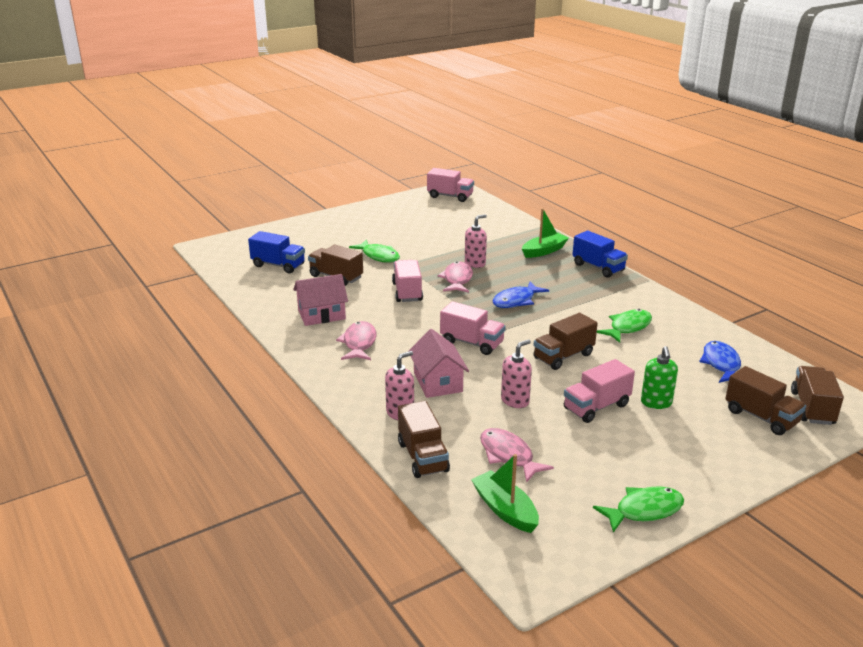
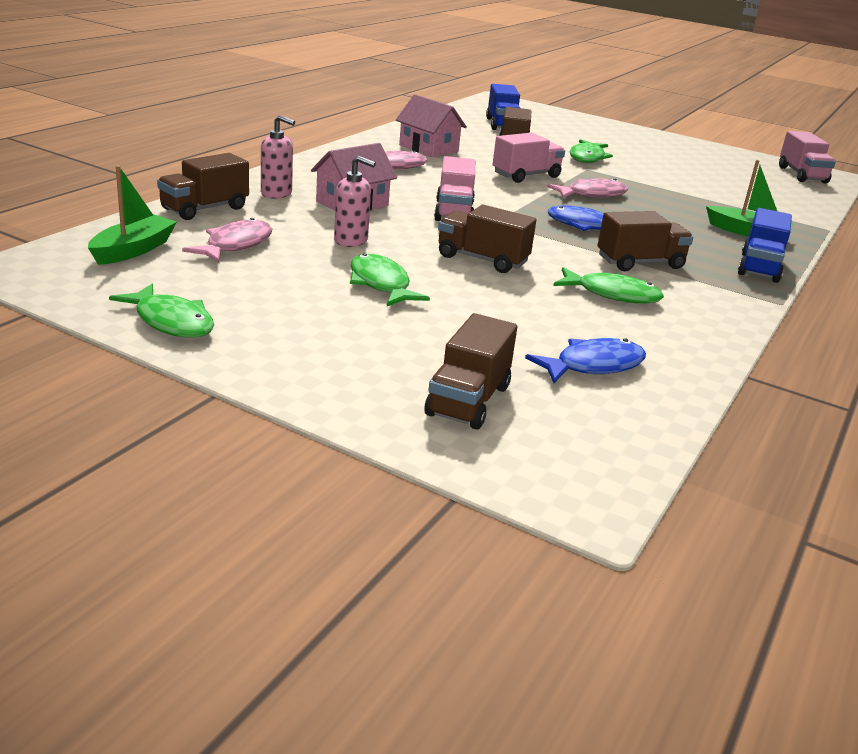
camera: 60 degrees right, 0 degrees up
pink soap dispenser [465,214,487,268] -> none
pink truck [564,359,635,423] -> green fish [350,253,430,306]
green soap dispenser [641,346,678,409] -> none
brown truck [791,366,844,425] -> brown truck moved to [597,211,693,271]

